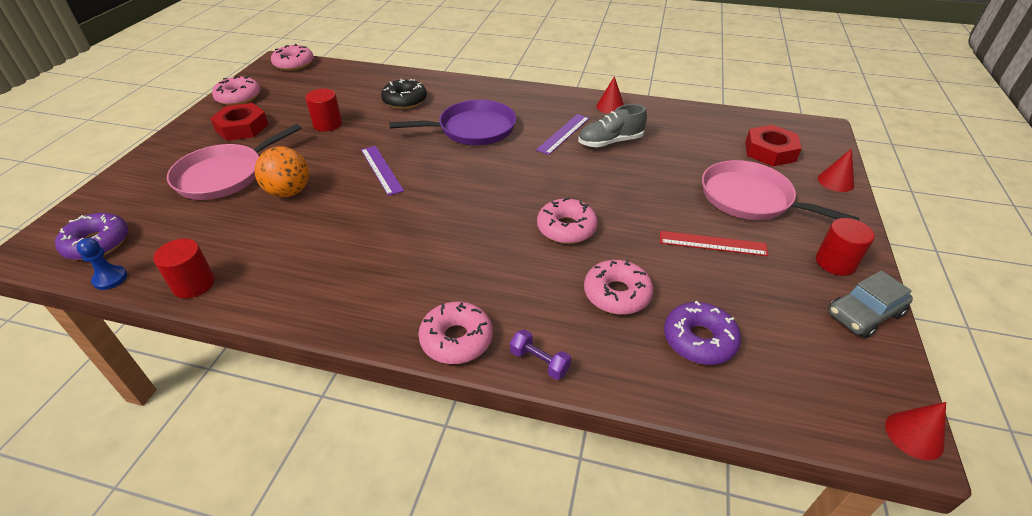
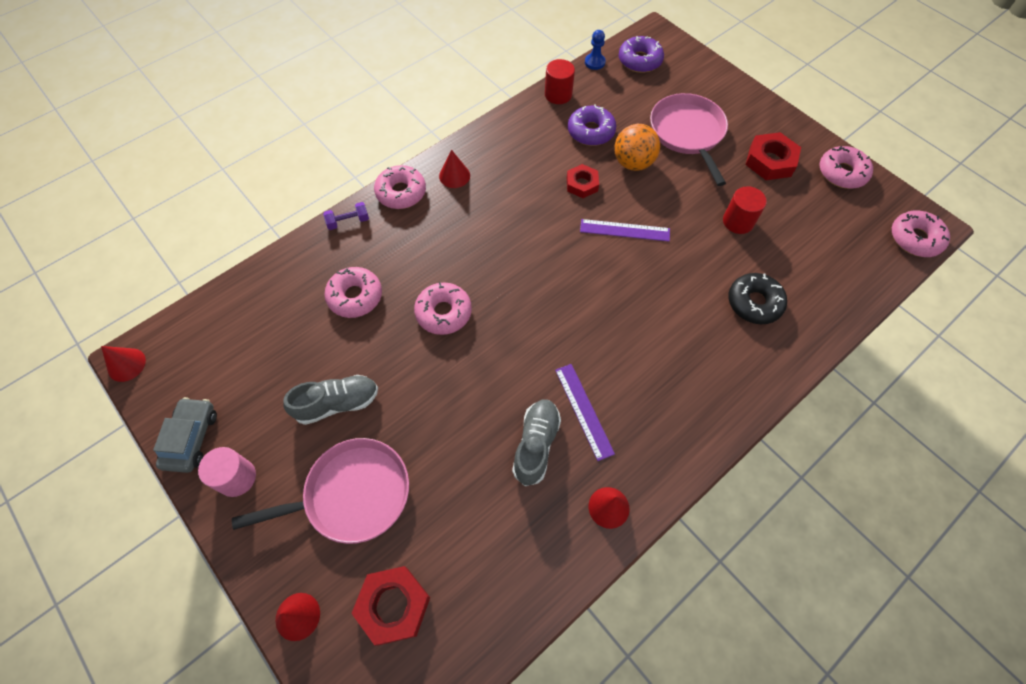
camera: 125 degrees right, 20 degrees up
purple pan [389,100,516,145] -> none
red ruler [660,231,769,256] -> grey shoe [283,375,378,425]
purple donut [664,301,741,365] -> purple donut moved to [568,104,616,146]
red cylinder [816,218,875,276] -> pink cylinder [198,447,256,497]
none -> red cone [439,150,470,188]
none -> red nut [567,164,599,198]

